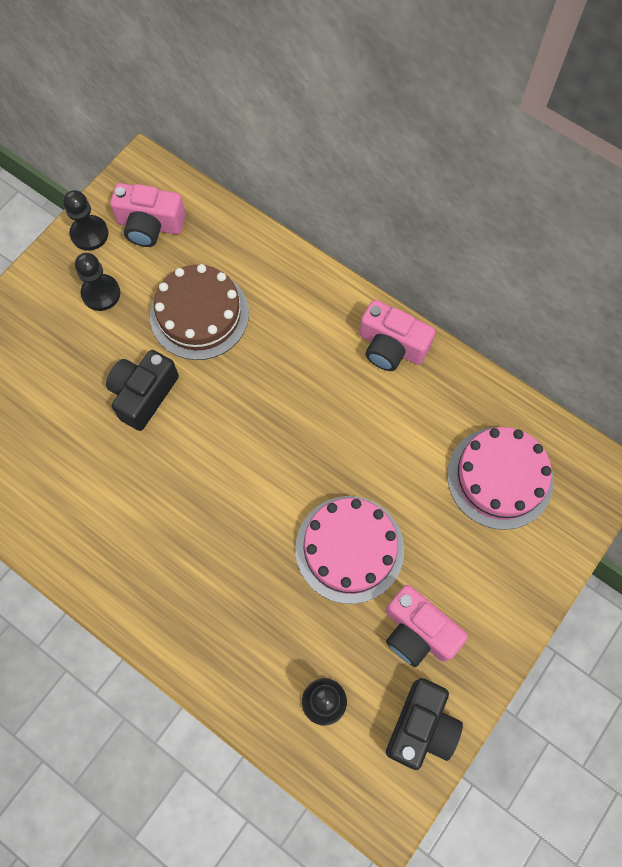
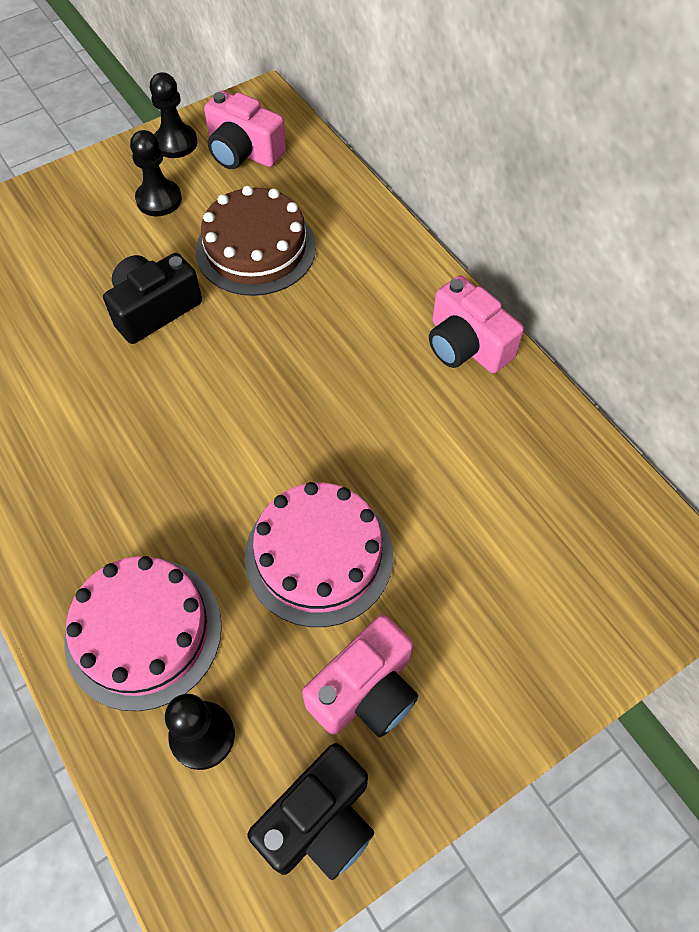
camera: 20 degrees right, 10 degrees down
pink camera [385,585,468,667] -> pink camera turned 105 degrees counterclockwise [302,615,418,737]
pink cake [447,427,554,530] -> pink cake moved to [65,556,222,711]

